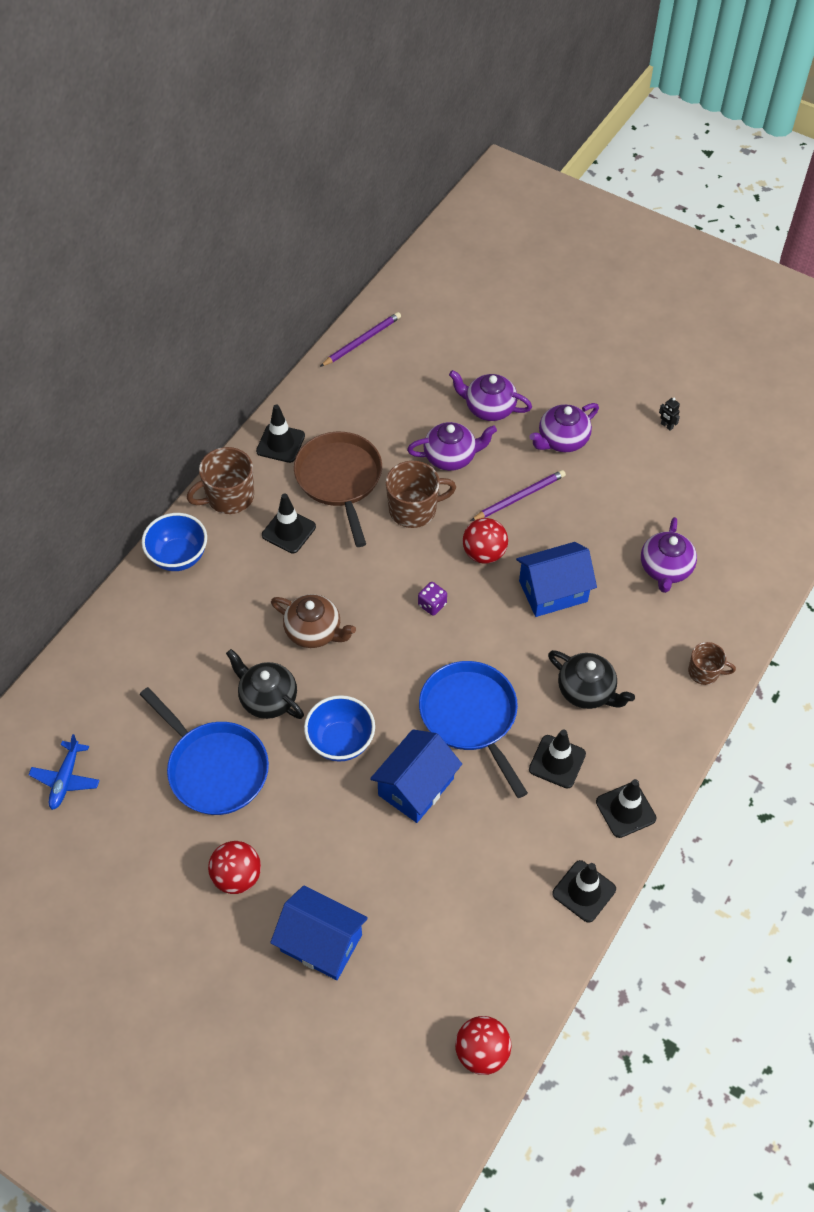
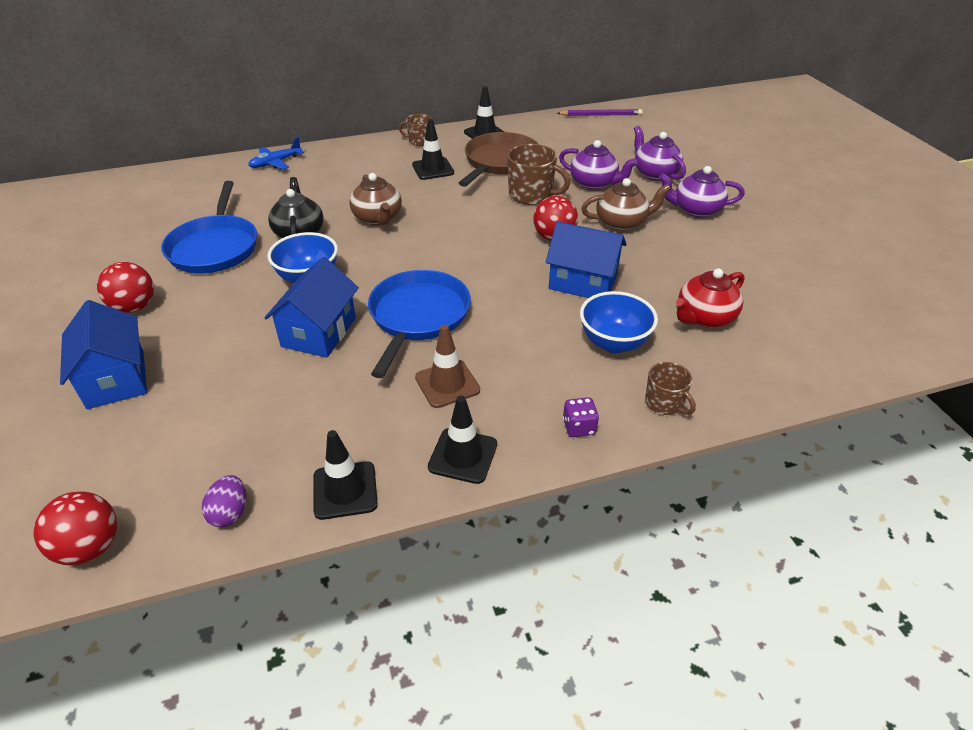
camera: 40 degrees right, 15 degrees down
blue plane [29,734,100,810] -> blue plane moved to [248,137,304,169]
blue bowl [142,513,207,571] -> blue bowl moved to [580,291,658,353]
brown mug [187,447,254,514] -> brown mug [399,114,432,146], size x0.61
blue house [370,729,462,823] -> blue house turned 60 degrees counterclockwise [264,257,359,358]
purple dice [418,582,447,616] -> purple dice moved to [563,397,599,437]
purple pencil [471,470,566,521] -> brown teapot [581,178,670,231]
black traffic cone [529,729,586,789] -> brown traffic cone [415,325,480,408]
black teapot [548,650,635,709] -> none
purple teapot [641,517,697,593] -> red teapot [676,268,745,328]
black robot [659,398,680,431] -> none
none -> purple egg [202,475,247,527]

